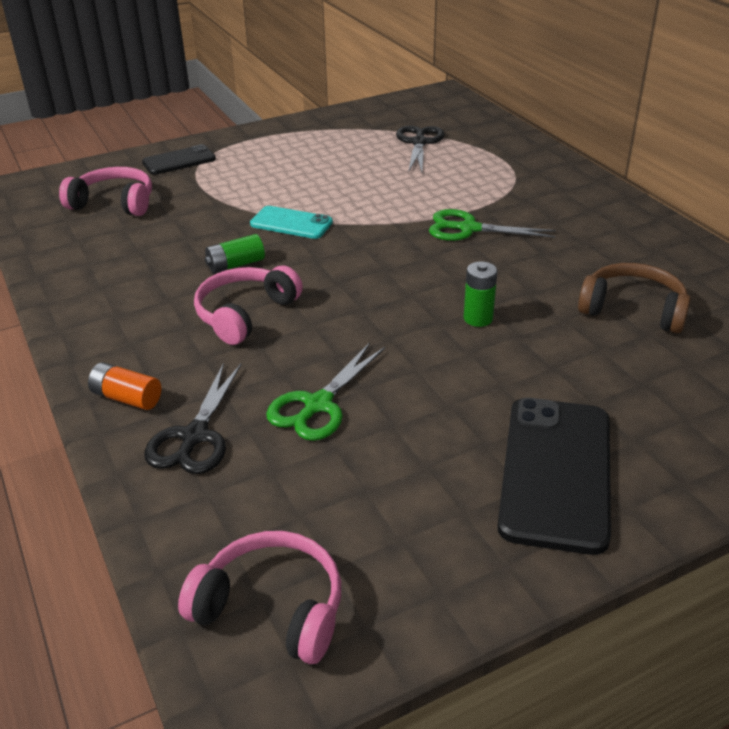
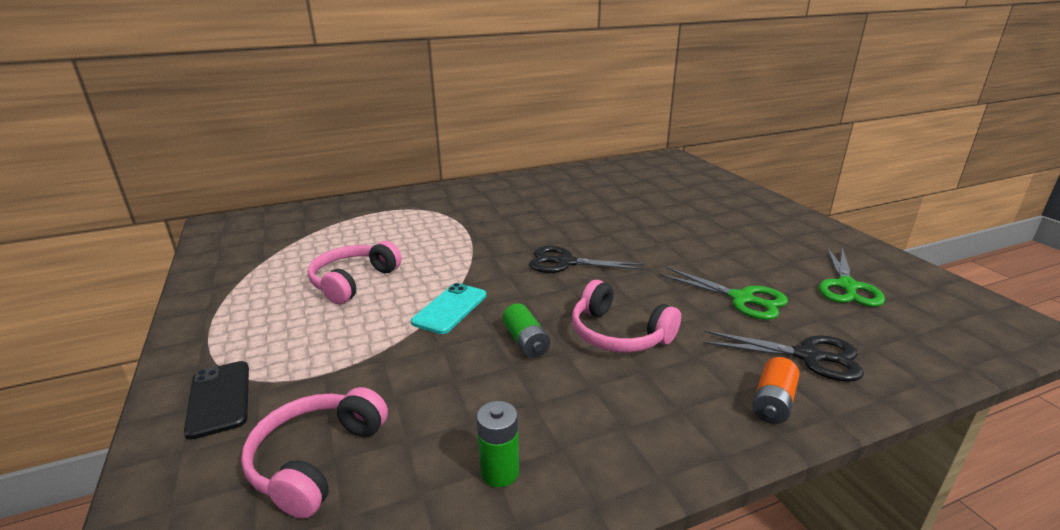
camera: 85 degrees left, 10 degrees down
pink headphones [178,531,341,664] -> pink headphones moved to [308,241,402,304]
black scissors [396,126,445,172] -> black scissors moved to [529,246,644,273]
green scissors [429,209,556,241] -> green scissors moved to [819,247,885,307]
green battery [464,261,497,327] -> green battery moved to [476,401,519,487]
black phone [497,398,611,555] -> none
brown headphones [578,263,691,333] -> none

